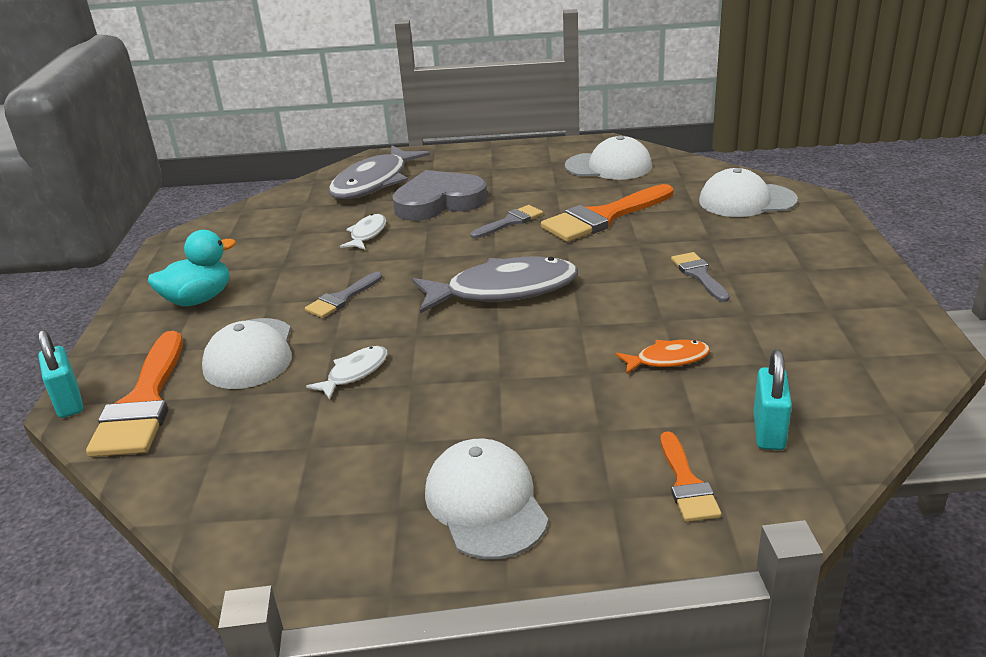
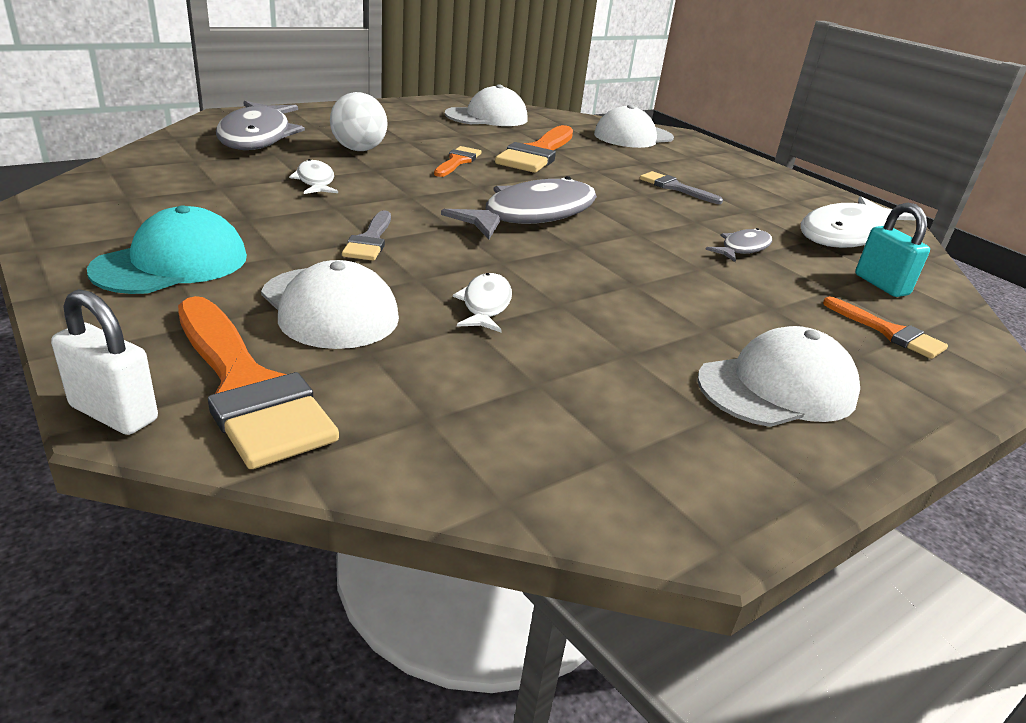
camera: 40 degrees left, 0 degrees up
turquoise padlock [38,330,83,418] -> white padlock [51,289,158,435]
turquoise duck [148,230,236,306] -> turquoise cap [87,205,247,294]
grey heart [392,170,488,221] -> white ball [330,92,388,151]
white cap [425,438,548,560] -> white cap turned 120 degrees clockwise [697,326,860,427]
grey brush [470,205,543,239] -> orange brush [434,146,481,177]
orange fish [616,340,710,374] -> grey fish [705,228,772,262]
none -> white fish [801,196,915,248]

